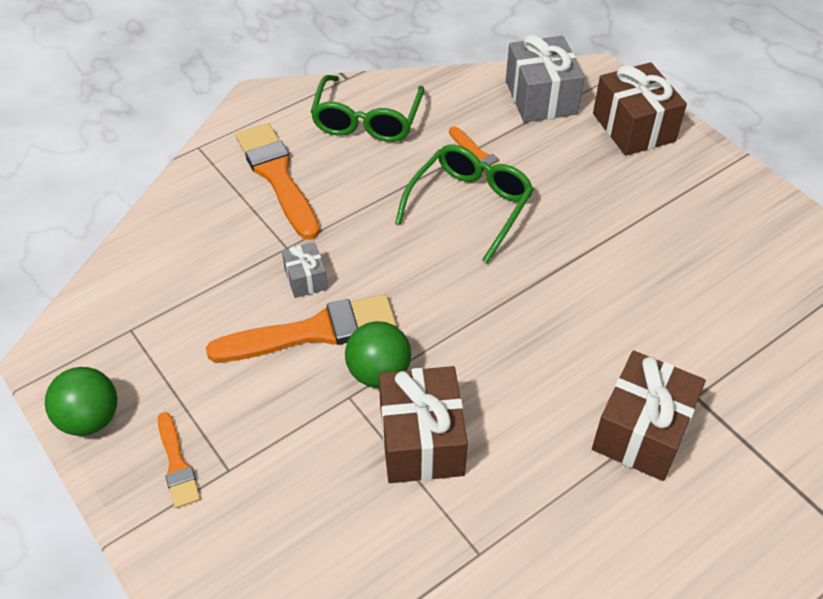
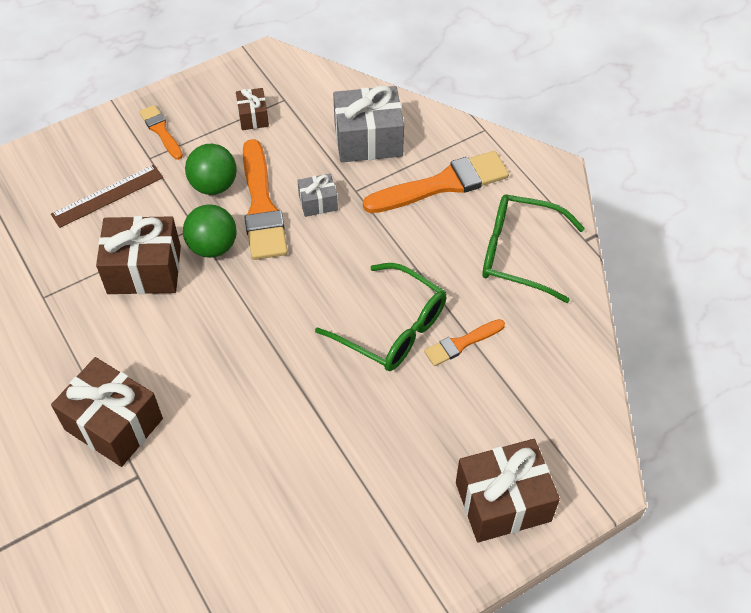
camera: 95 degrees right, 5 degrees up
green ball [45,367,118,436] -> green ball moved to [185,144,237,195]
orange brush [158,412,200,508] -> orange brush turned 75 degrees clockwise [139,105,183,160]
grey gift [506,35,584,122] -> grey gift moved to [333,85,404,162]
none -> brown ruler [51,165,163,228]
none -> brown gift [236,88,269,130]

